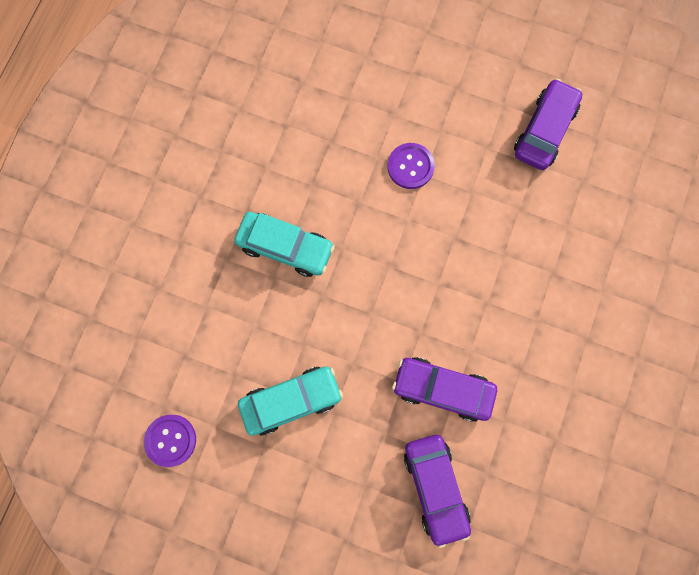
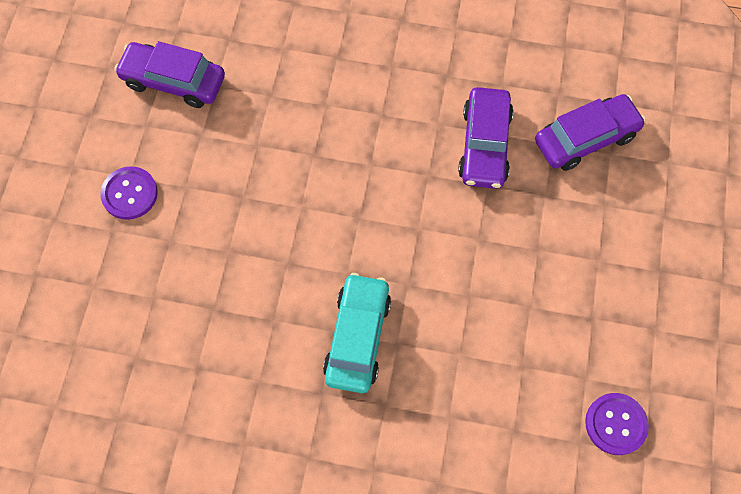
camera: 100 degrees left, 10 degrees down
turquoise car [238,367,343,436] -> none
purple button [388,143,435,189] -> purple button moved to [100,166,158,220]

